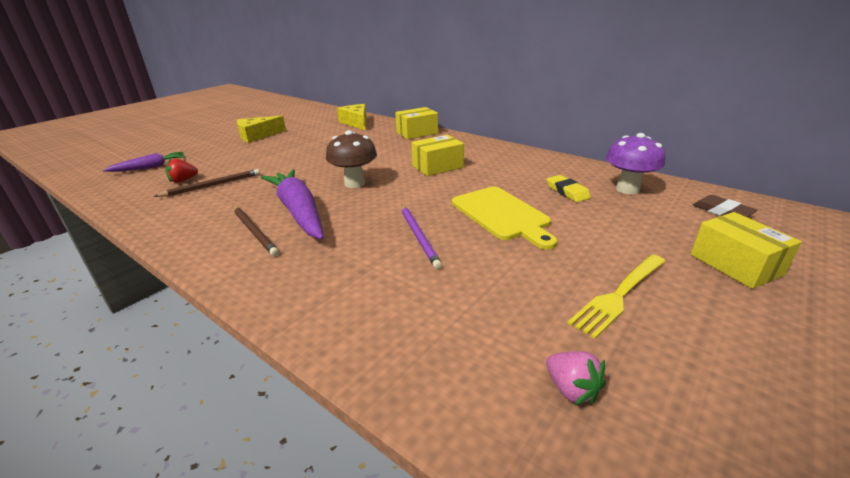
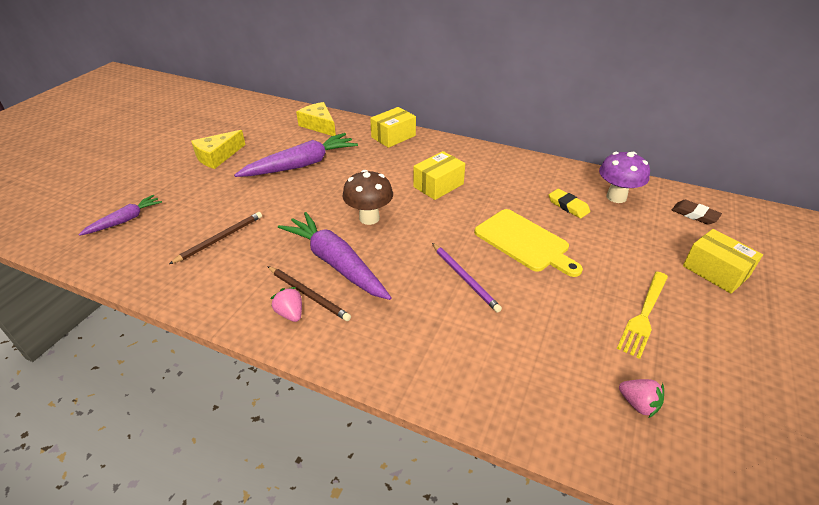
camera: 15 degrees left, 10 degrees up
red strawberry [165,158,198,183] -> none
none -> purple carrot [234,133,358,177]
none -> pink strawberry [270,287,302,322]

